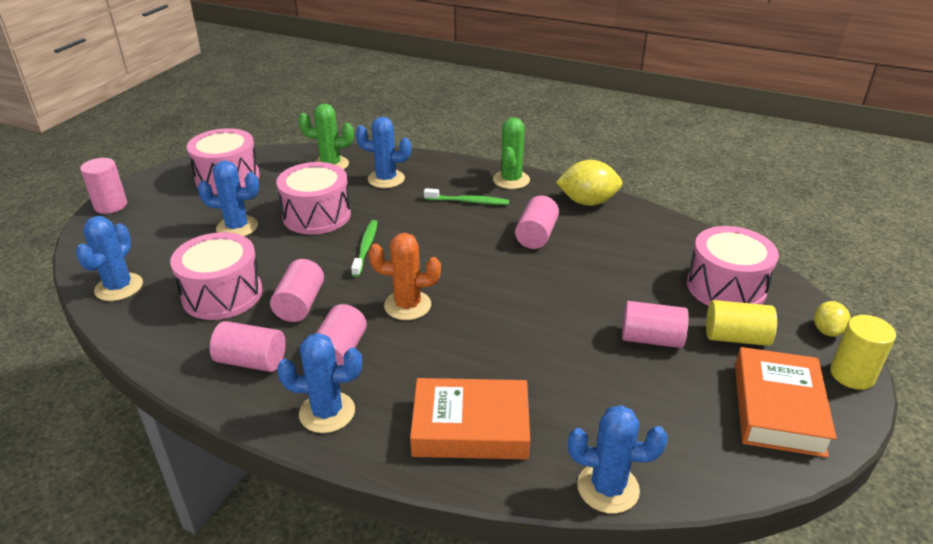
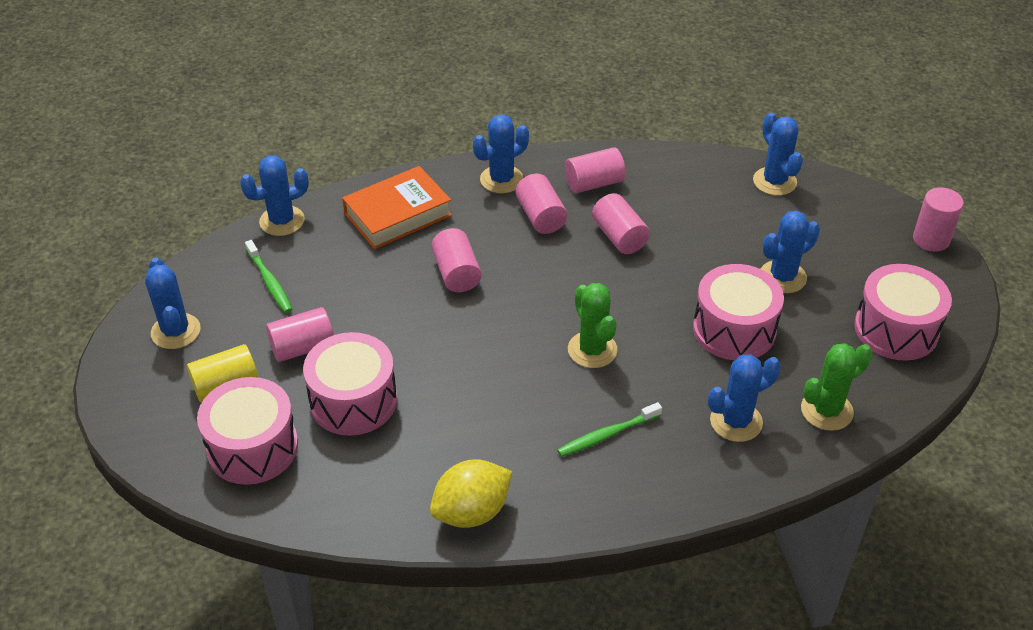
camera: 145 degrees right, 10 degrees up
pink drum [170,232,262,320] -> pink drum moved to [303,332,397,436]
green toothbrush [351,220,378,277] -> green toothbrush moved to [245,240,292,313]
orange cactus [369,233,441,320] -> none
green cactus [493,117,530,189] -> green cactus moved to [568,283,618,368]
pink cylinder [515,196,559,249] -> pink cylinder moved to [431,228,482,292]
orange book [735,347,837,458] -> blue cactus [145,257,201,349]
yellow lemon [814,301,851,337] -> none
yellow cylinder [830,315,896,390] -> none

